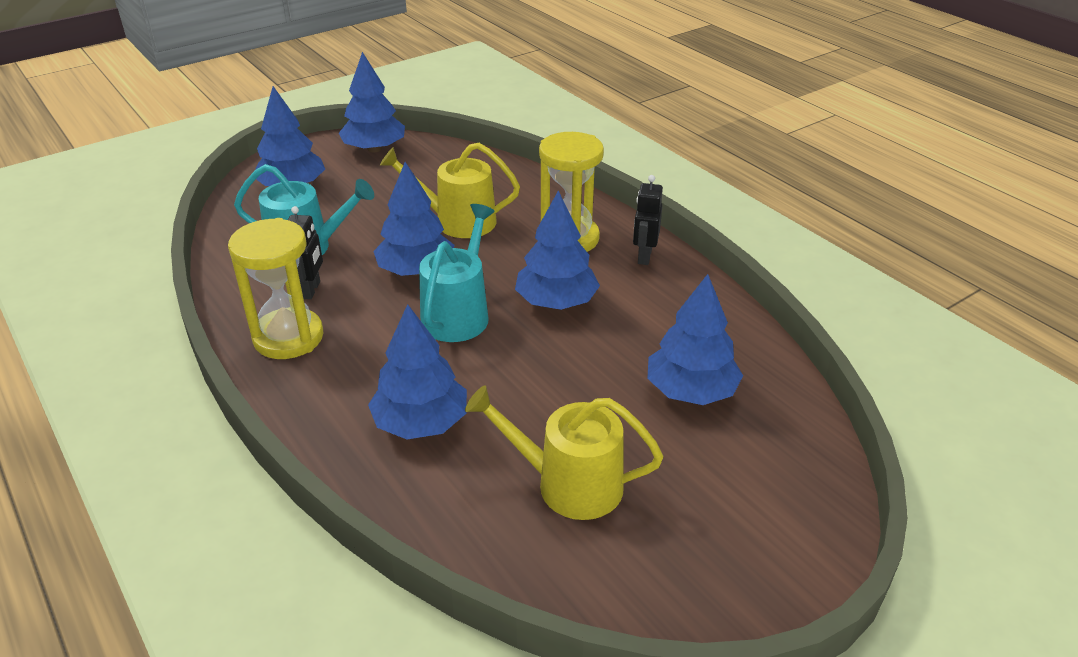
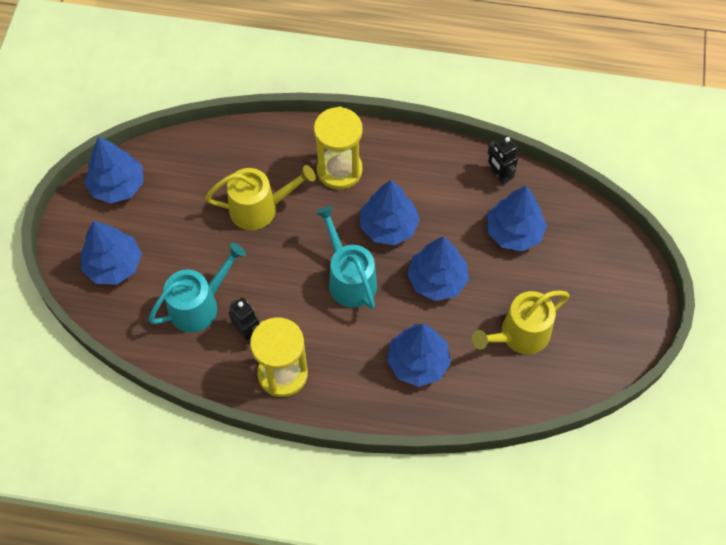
camera: 45 degrees left, 25 degrees up
blue tree [373,162,455,276] -> blue tree moved to [407,236,469,301]
yellow watering can [380,143,520,238] -> yellow watering can turned 150 degrees counterclockwise [205,165,315,230]
black robot [633,175,663,265] -> black robot moved to [488,136,518,185]

